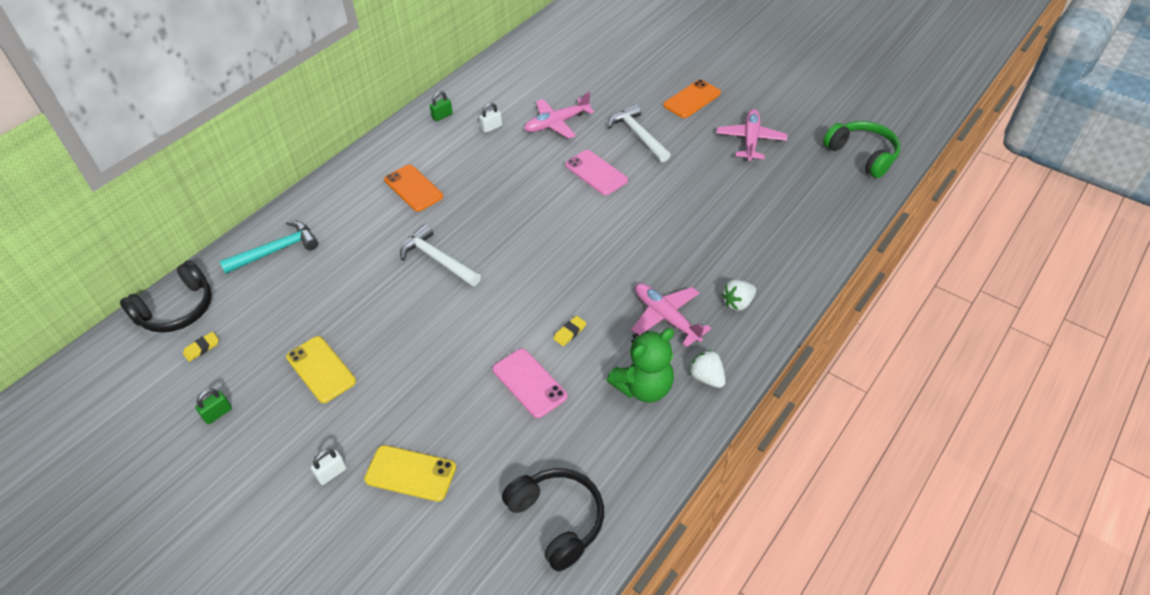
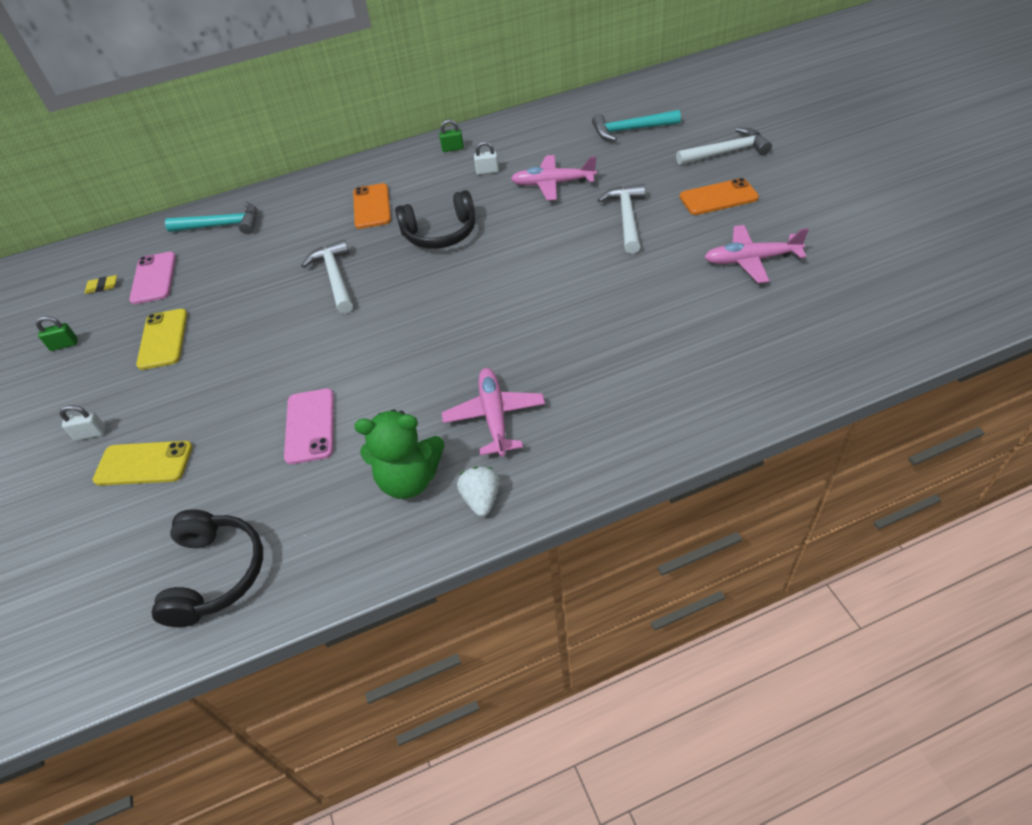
camera: 35 degrees right, 0 degrees up
black headphones [120,260,212,333] -> black headphones moved to [395,190,475,249]
yellow phone [364,445,456,502] -> yellow phone turned 45 degrees counterclockwise [93,441,193,486]
yellow eraser [553,316,586,346] -> none
pink phone [565,150,628,195] -> pink phone moved to [129,252,176,304]
pink plane [717,109,788,161] -> pink plane turned 135 degrees counterclockwise [704,225,809,283]
white strawberry [721,280,756,311] -> none
green headphones [823,121,900,178] -> none
none -> turquoise hammer [592,110,681,141]
none -> white hammer [676,128,772,165]

